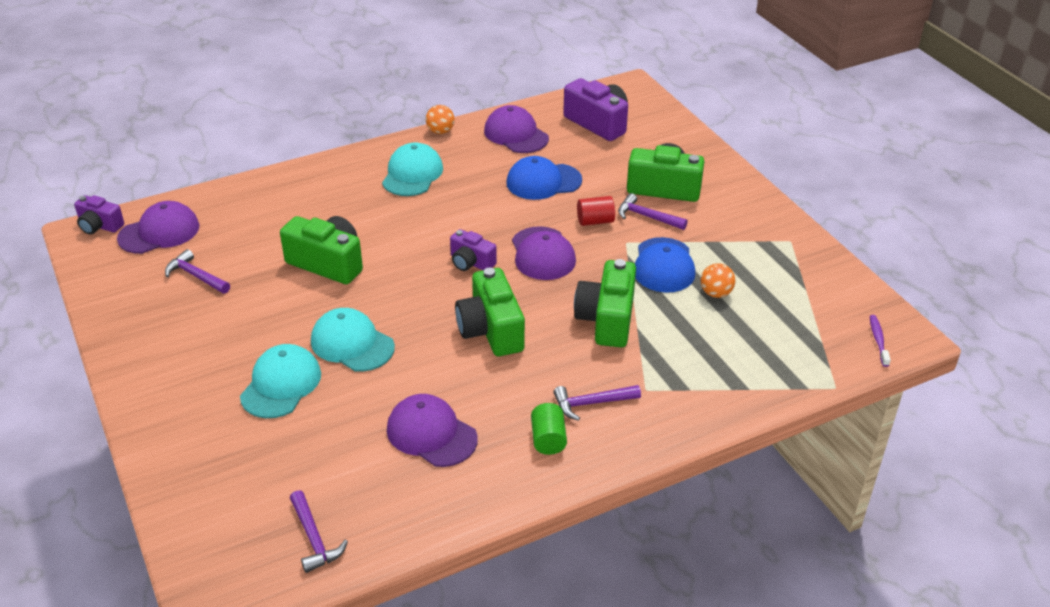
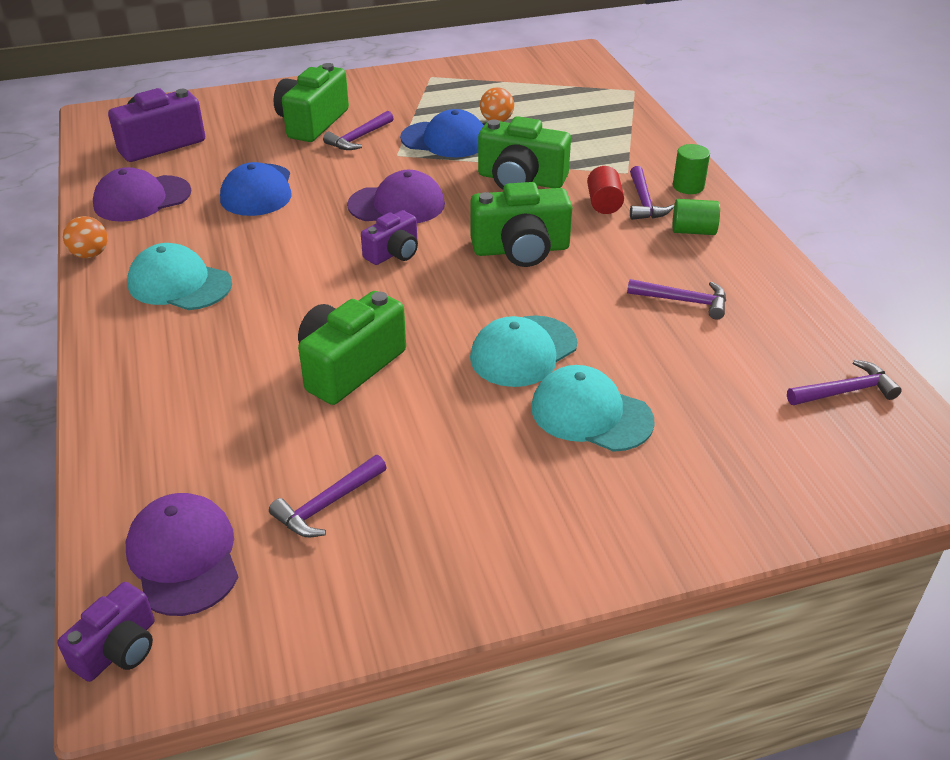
camera: 80 degrees left, 0 degrees up
purple cap [387,394,478,467] -> purple hammer [627,279,726,320]
red cylinder [577,196,615,226] -> red cylinder moved to [587,166,624,214]
purple toothbrush [870,315,891,367] -> none
none -> green cylinder [673,144,710,194]

